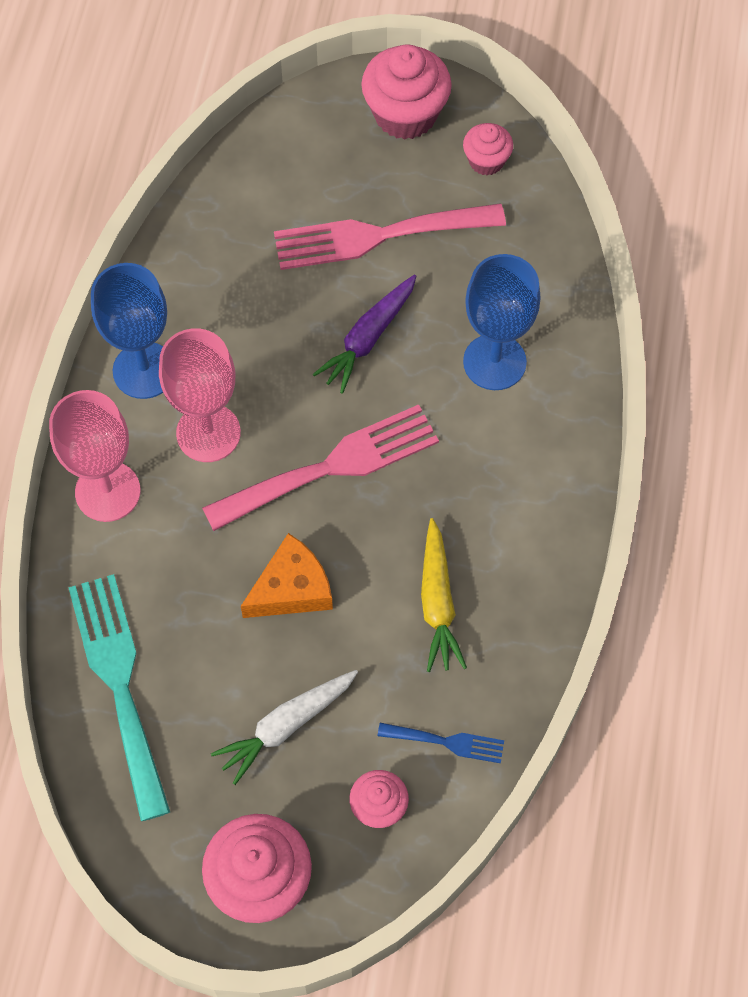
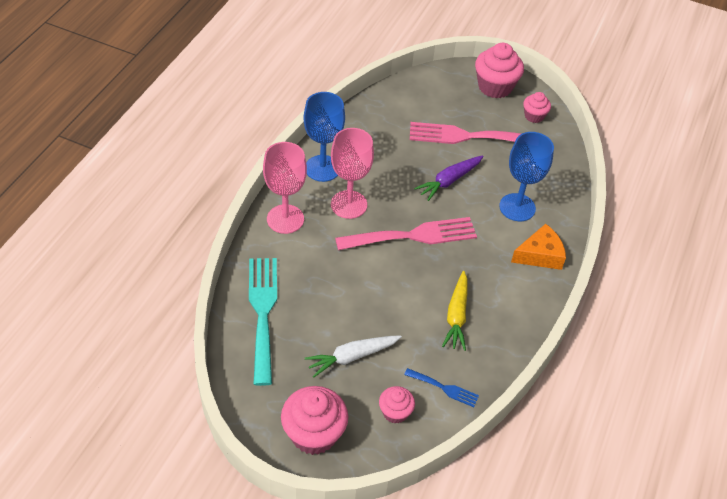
camera: 10 degrees right, 15 degrees down
orange cheese [241,533,333,618] -> orange cheese moved to [511,224,566,270]

